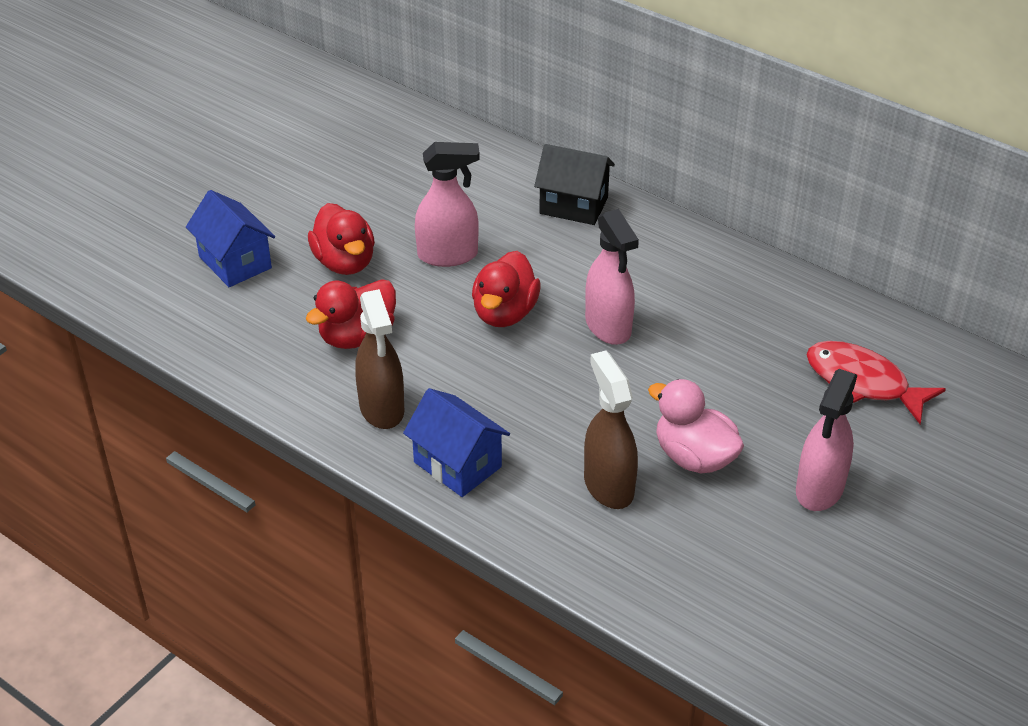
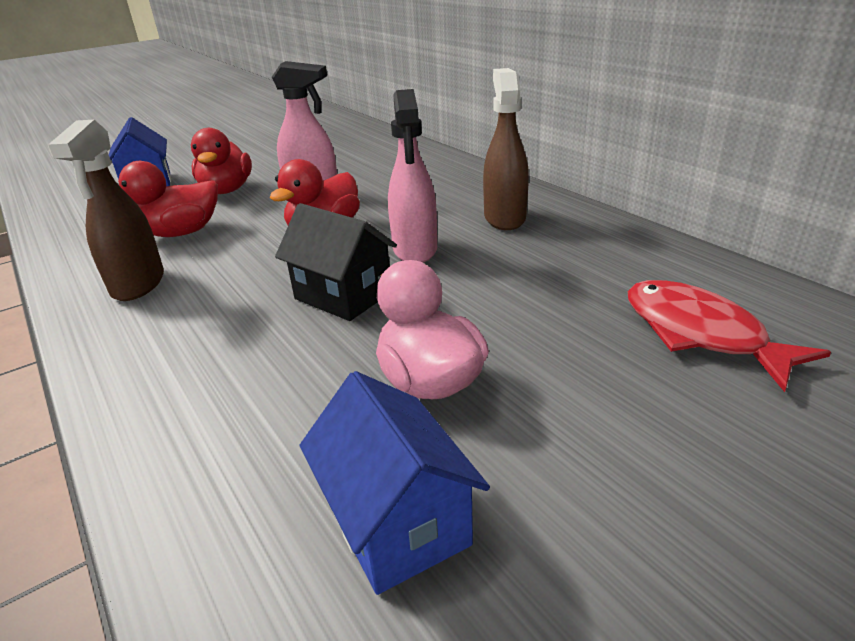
camera: 20 degrees right, 10 degrees down
blue house [403,388,510,497] -> blue house moved to [299,371,490,595]
black house [534,144,615,225] -> black house moved to [275,203,397,321]
brown spray bottle [584,351,638,509] -> brown spray bottle moved to [483,68,529,230]
pink spray bottle [796,369,857,511] -> none

